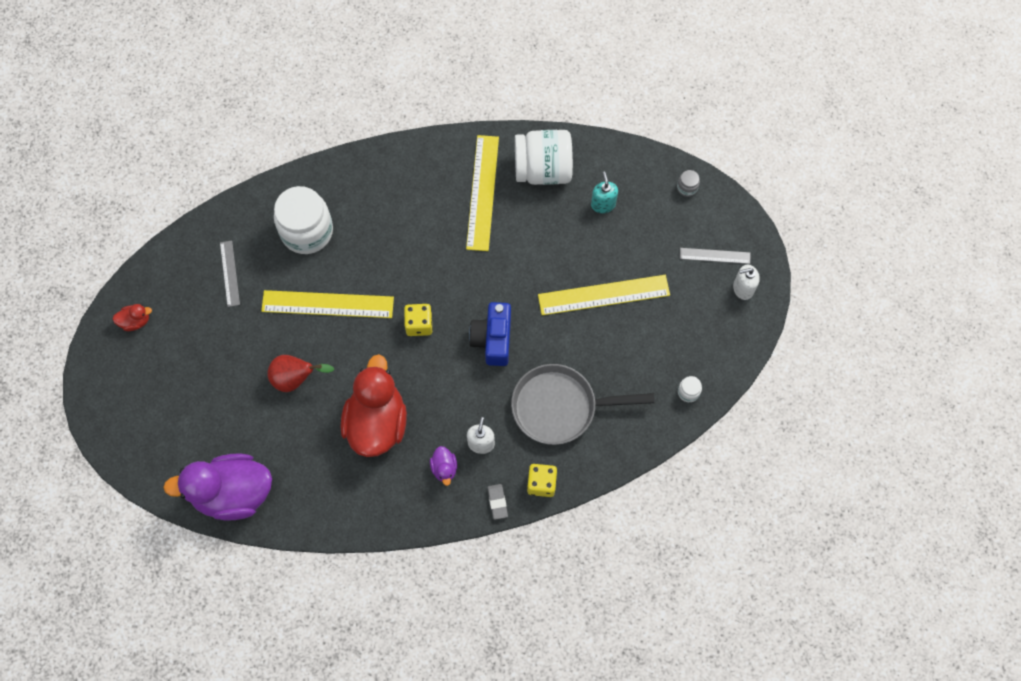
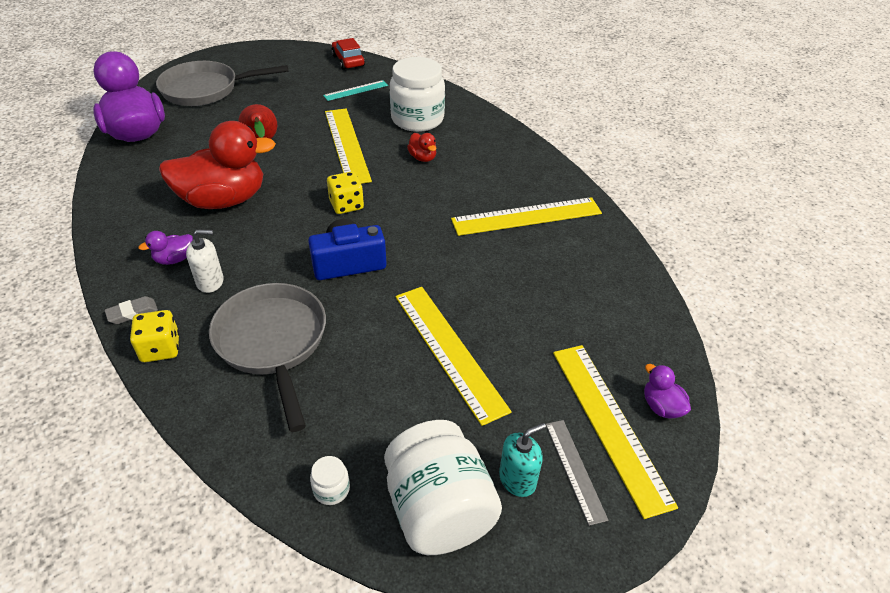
camera: 70 degrees right, 25 degrees down
red duck [113,304,152,331] -> red duck moved to [407,133,436,162]
grey ruler [220,241,240,307] -> turquoise ruler [323,80,388,101]
white jar [515,130,573,185] -> white jar moved to [384,420,502,555]
turquoise soap dispenser [591,172,618,213] -> turquoise soap dispenser moved to [499,423,546,497]
grey jar [677,170,700,197] -> purple duck [644,364,691,419]
white soap dispenser [733,265,760,300] -> none
none -> grey pan [156,61,288,106]
none -> red car [331,38,365,70]
none -> yellow ruler [553,345,678,519]

